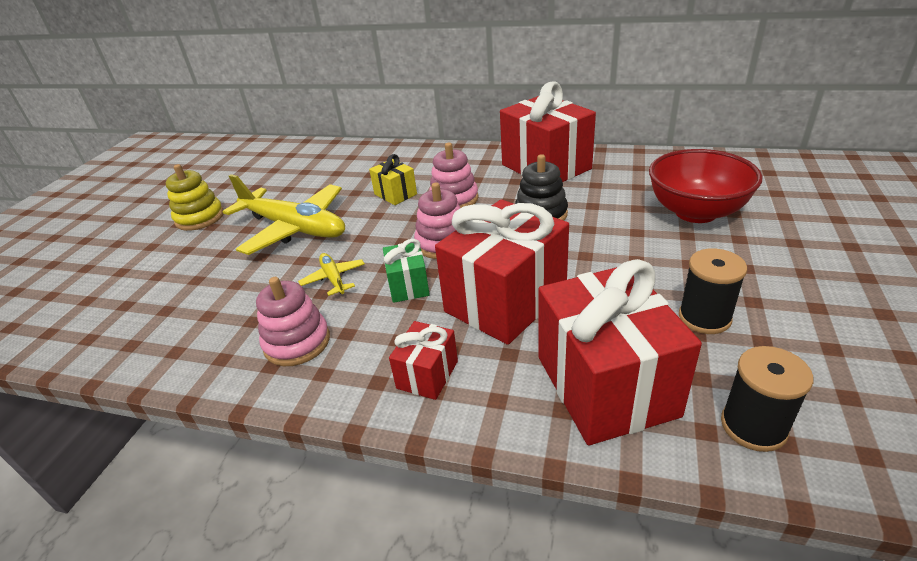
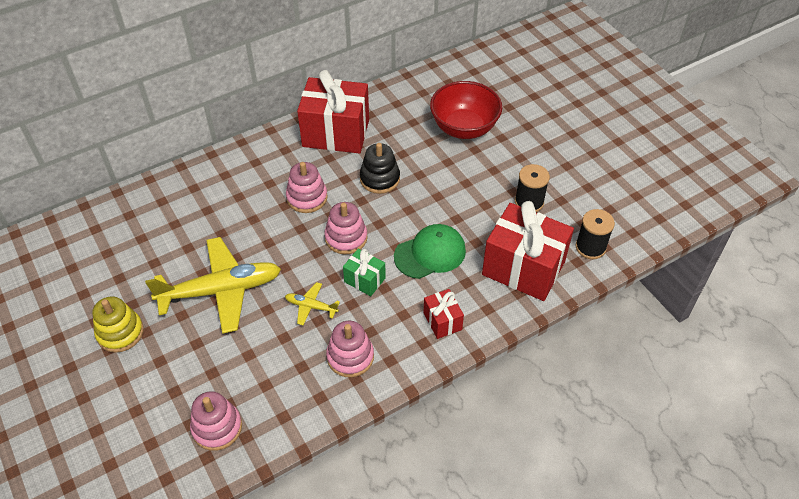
camera: 50 degrees left, 15 degrees up
yellow gift [369,154,417,205] -> none
red gift [435,199,569,345] -> green cap [394,224,466,279]
none -> pink stacking toy [190,391,242,451]

